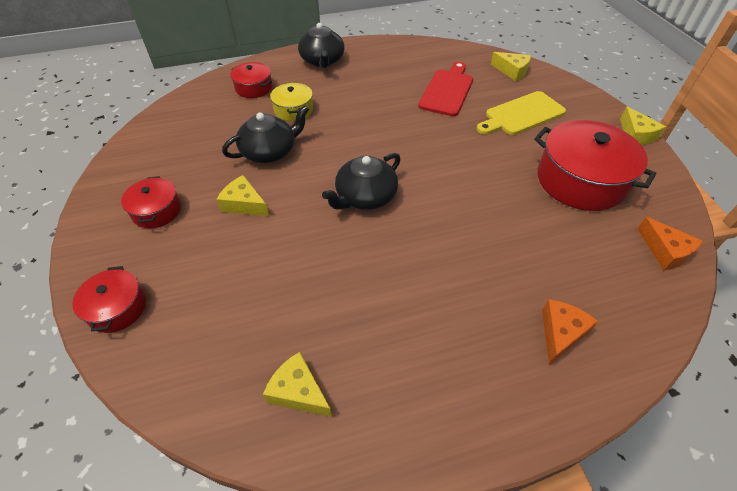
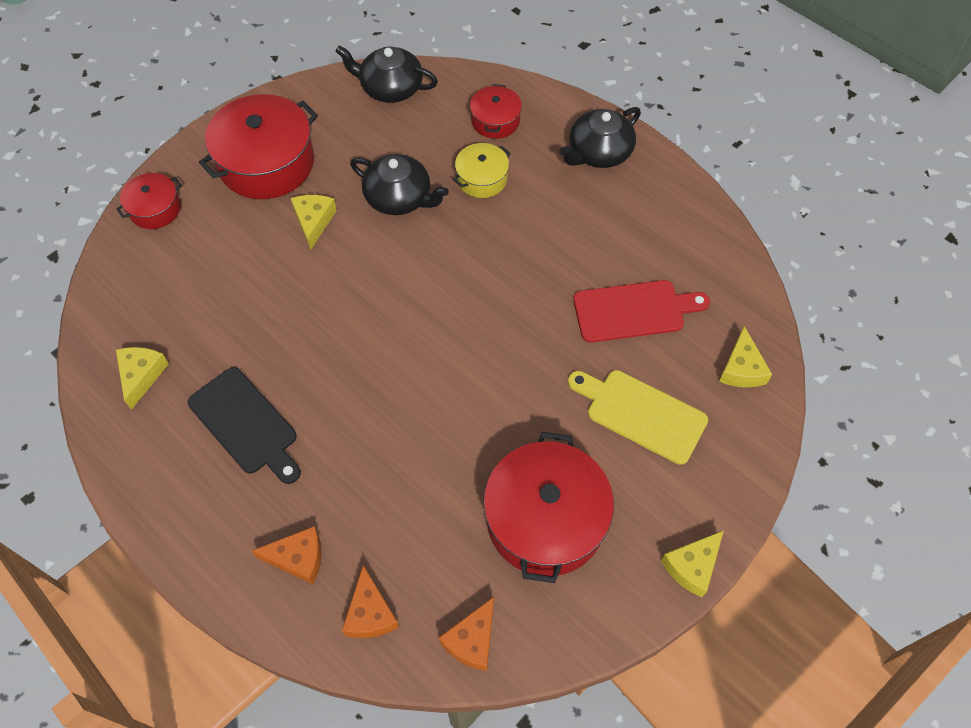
camera: 60 degrees right, 10 degrees up
red pot [121,176,181,228] -> red pot [199,94,318,199], size x1.91
black teapot [322,153,401,210] -> black teapot moved to [335,46,438,103]
none -> black cutting board [188,367,301,484]
none -> orange cheese [342,565,399,638]

